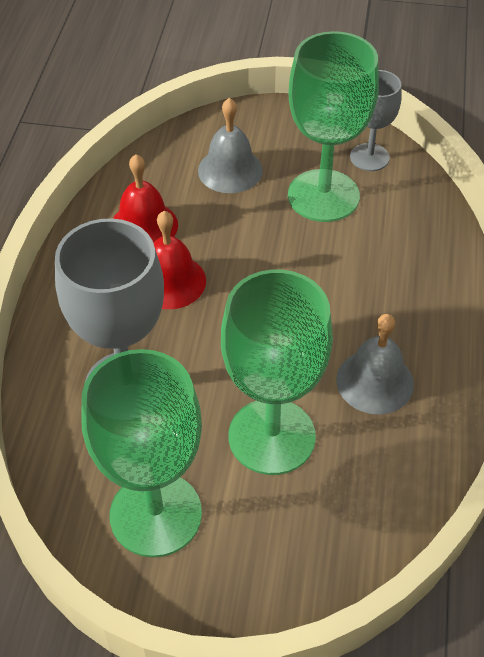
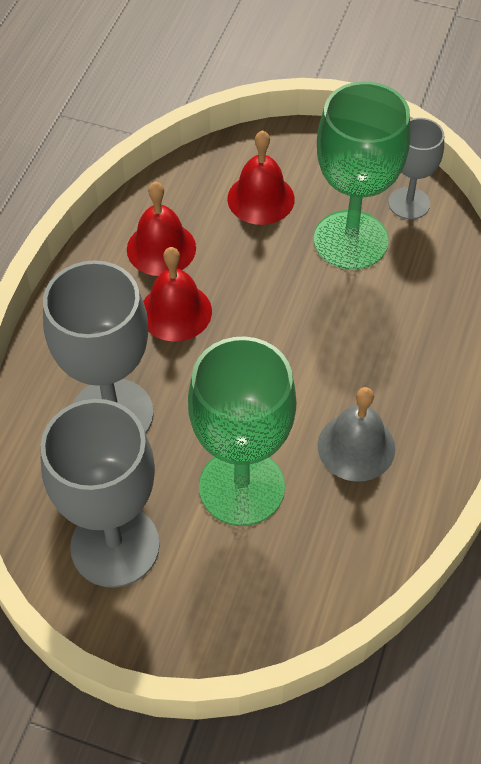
camera: 10 degrees right, 5 degrees up
green goblet [81,349,202,557] -> grey goblet [41,399,160,588]
grey bell [198,98,263,193] -> red bell [227,130,295,225]

